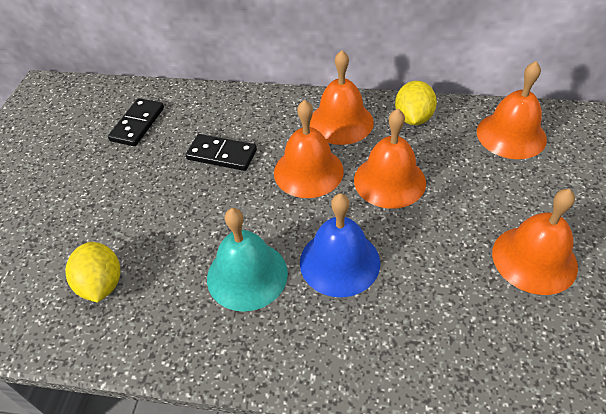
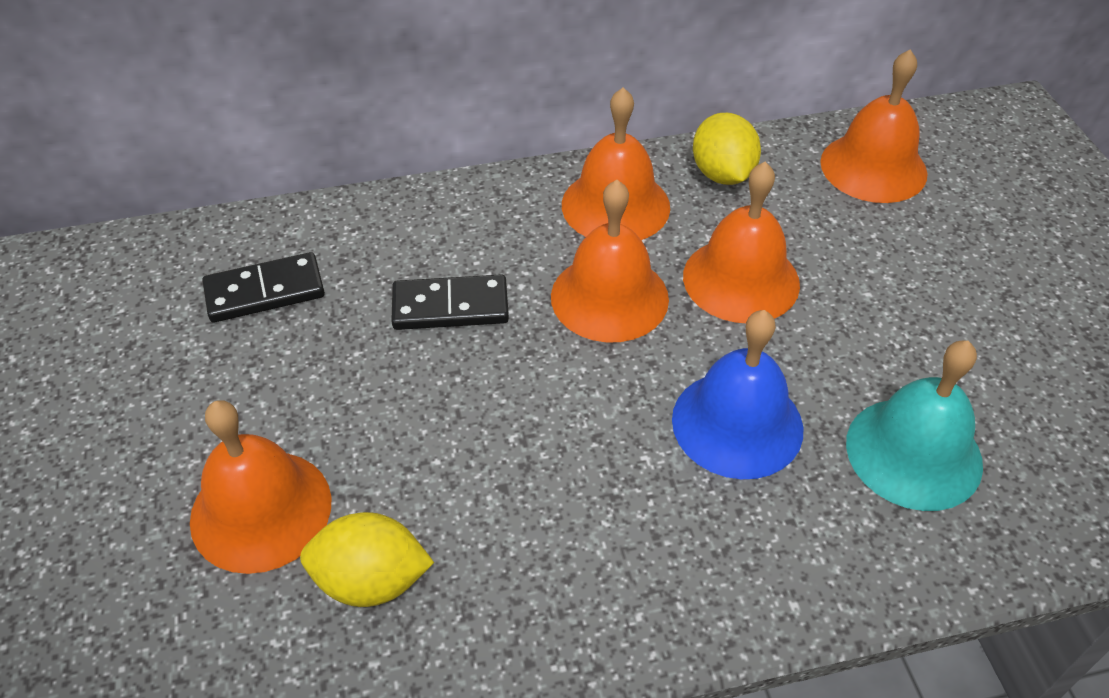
camera: 25 degrees left, 0 degrees up
yellow lemon [65,242,120,303] -> yellow lemon turned 45 degrees counterclockwise [300,512,434,607]
black domino [108,98,164,146] -> black domino turned 75 degrees clockwise [202,252,325,322]
turquoise bell [207,208,288,312] -> turquoise bell moved to [846,340,983,511]
orange bell [492,189,578,295] -> orange bell moved to [190,400,332,574]

